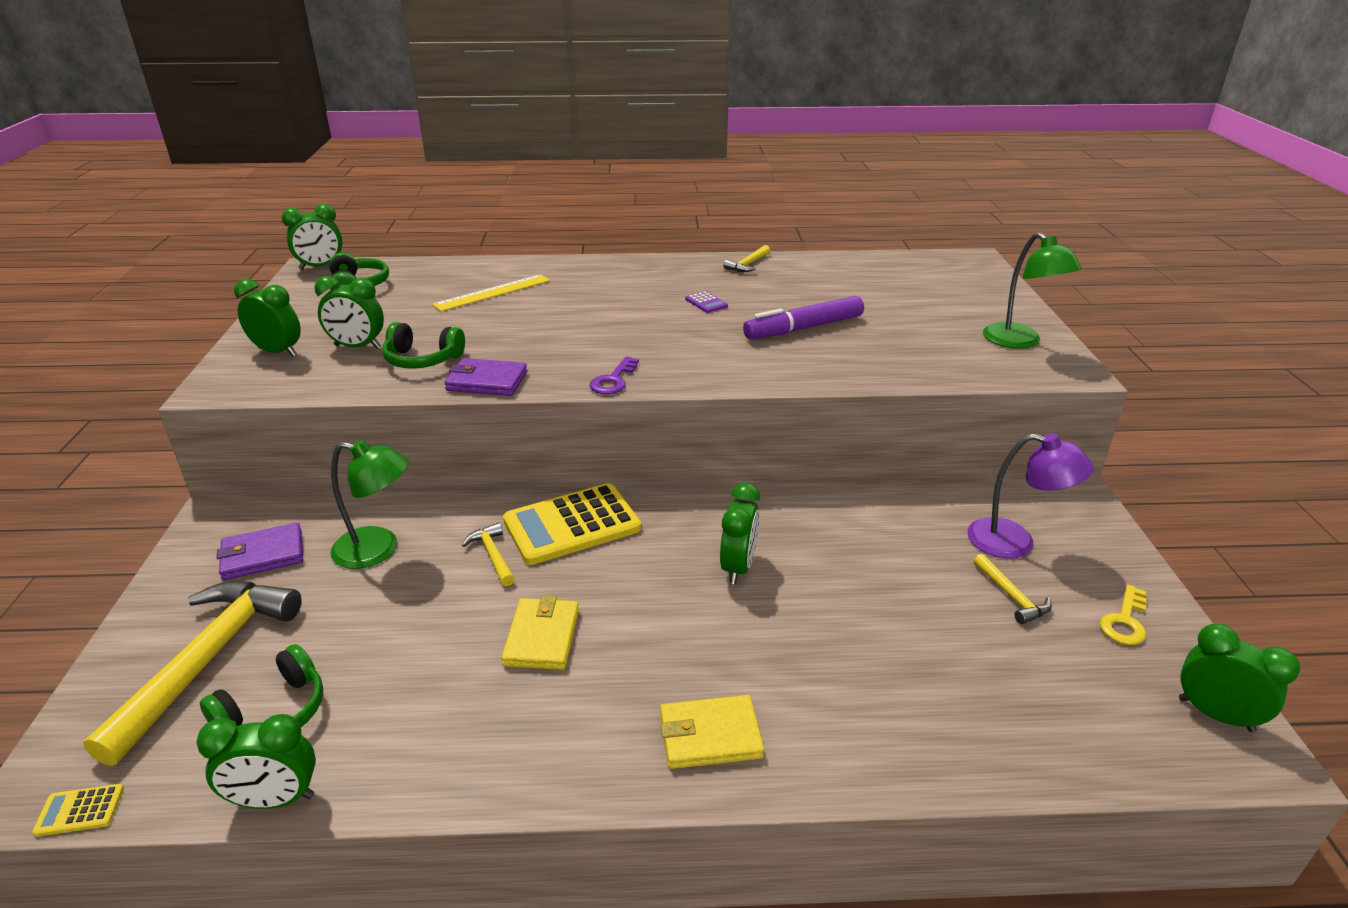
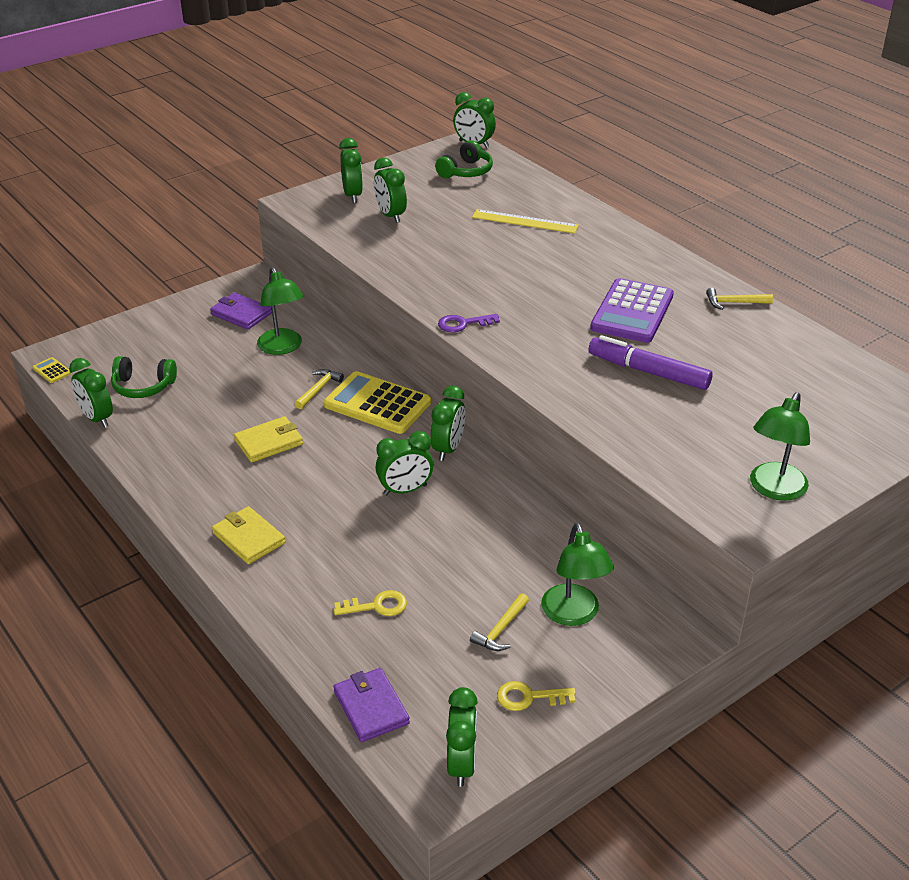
camera: 55 degrees right, 5 degrees up
yellow hammer [83,581,302,766] -> none
green headphones [382,322,465,369] -> none
purple wallet [444,358,527,396] -> purple wallet moved to [333,668,410,742]
purple calculator [685,291,728,313] -> purple calculator [590,278,674,343], size x2.48
purple lamp [968,433,1094,558] -> green lamp [541,523,614,626]
none -> yellow key [334,590,407,616]
none -> green clock [431,386,465,461]

